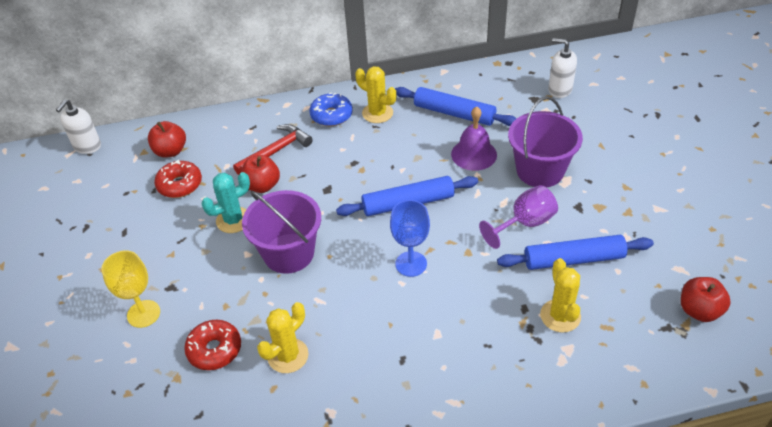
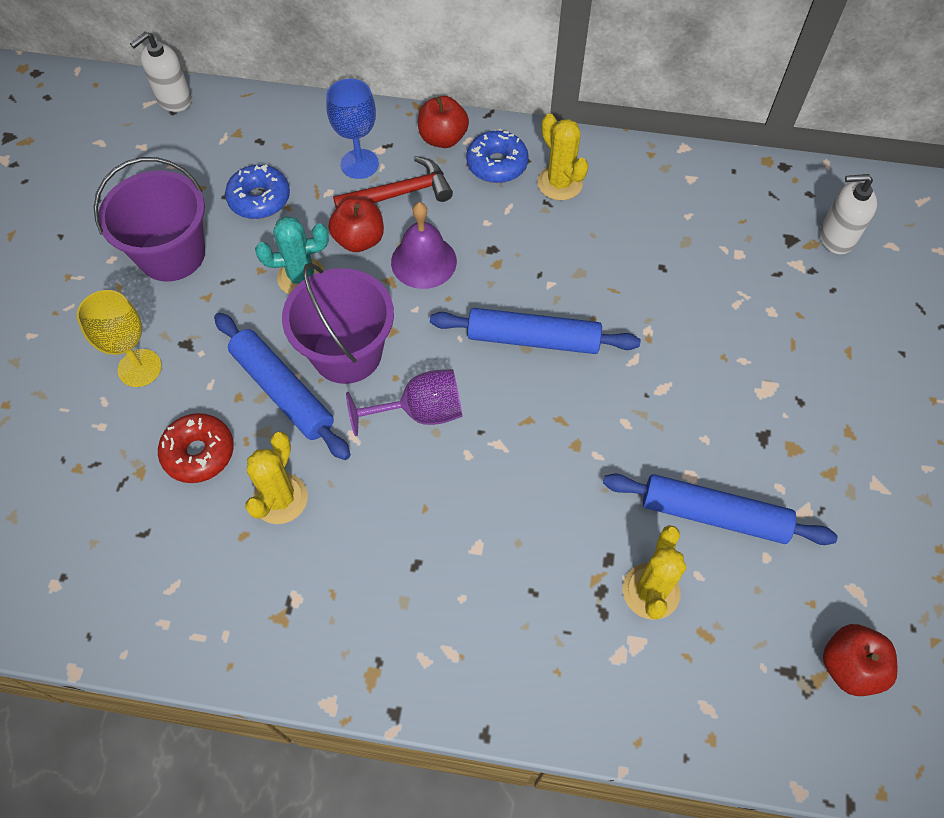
camera: 20 degrees right, 15 degrees up
red apple [148,121,186,157] -> red apple moved to [418,96,469,148]
red donut [154,160,202,198] -> blue donut [225,165,290,219]
yellow cactus [257,302,309,373] -> yellow cactus turned 45 degrees counterclockwise [245,431,308,524]
blue goblet [390,200,430,277] -> blue goblet moved to [326,79,379,179]
blue rolling pin [395,87,516,126] -> blue rolling pin moved to [214,313,351,460]
purple bell [451,106,497,171] -> purple bell moved to [391,202,457,289]
purple goblet [479,185,558,249] -> purple goblet moved to [346,369,463,436]
purple bucket [508,96,583,187] -> purple bucket moved to [94,157,205,282]
white soap dispenser [548,38,577,98] -> white soap dispenser turned 45 degrees counterclockwise [820,174,877,254]

